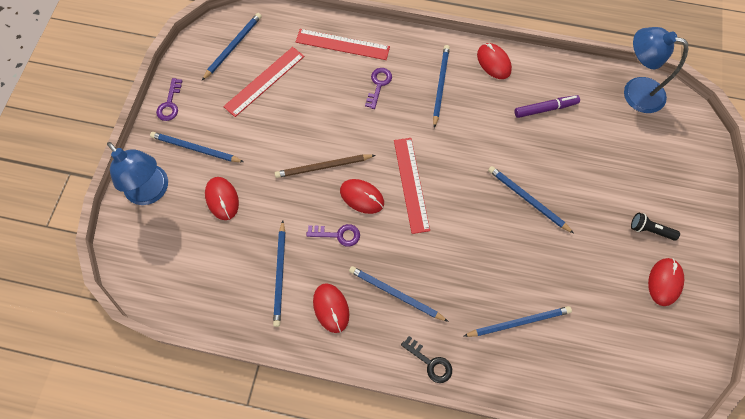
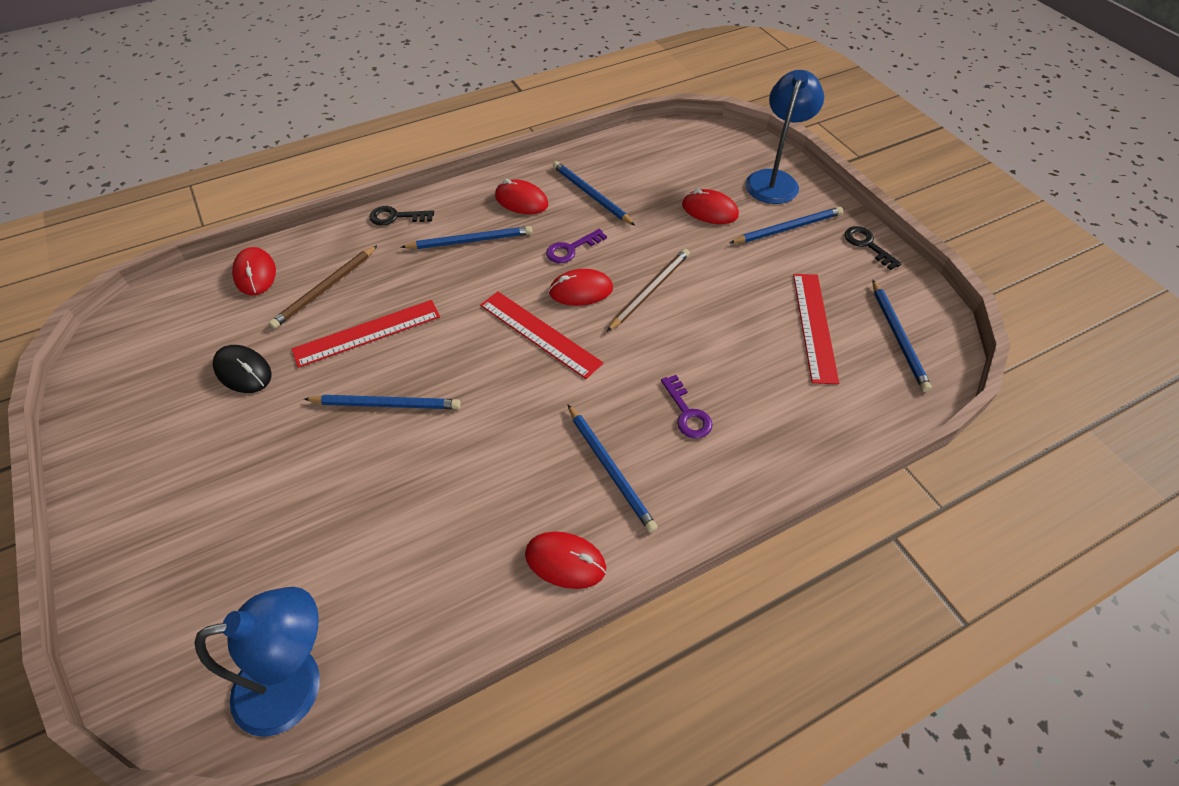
camera: 140 degrees right, 15 degrees down
blue lamp [107,142,168,205] -> blue lamp turned 105 degrees clockwise [745,70,824,204]
purple key [156,78,183,121] -> black key [845,226,902,270]
red ruler [296,29,390,60] -> red ruler moved to [292,300,440,368]
blue pencil [464,306,572,337] -> brown pencil [269,245,378,329]
purple marker [515,95,580,118] -> none
black flashlight [631,213,680,241] -> none
red mouse [648,258,684,306] -> red mouse moved to [232,247,276,295]
none -> black mouse [212,345,272,393]

